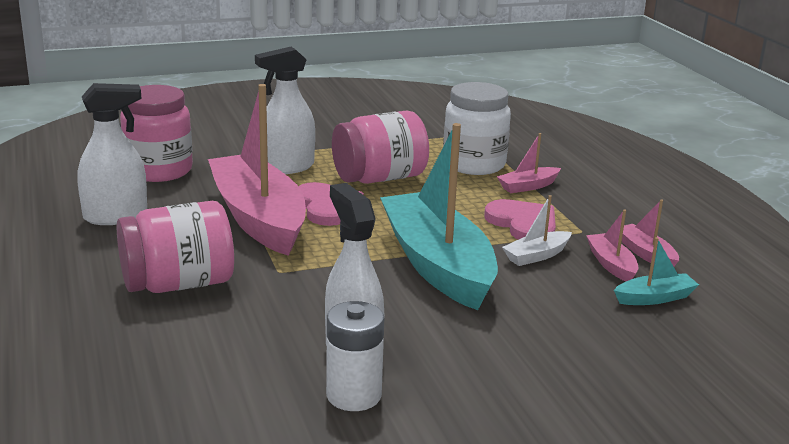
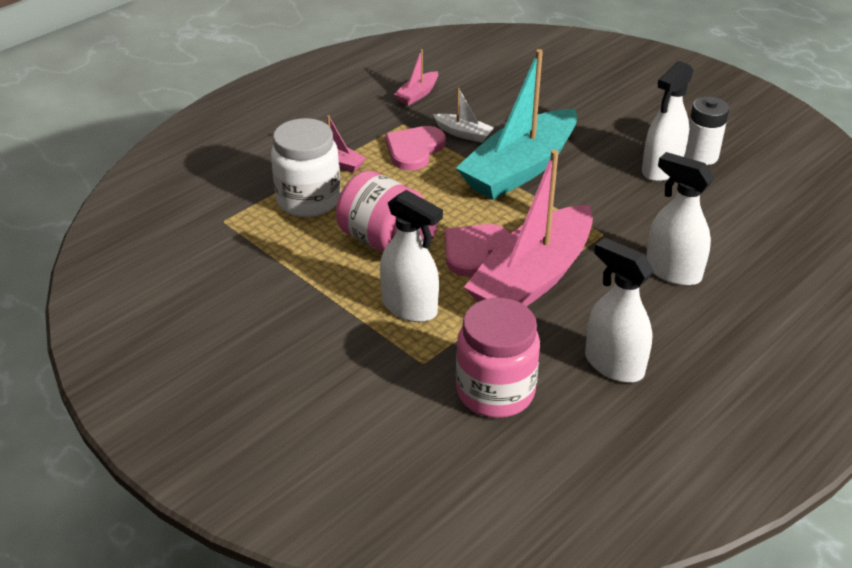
camera: 115 degrees left, 15 degrees up
pink jar [117,201,234,293] -> white spray bottle [646,152,714,286]
pink boat [586,209,639,282] -> none
turquoise boat [614,237,699,305] -> none

